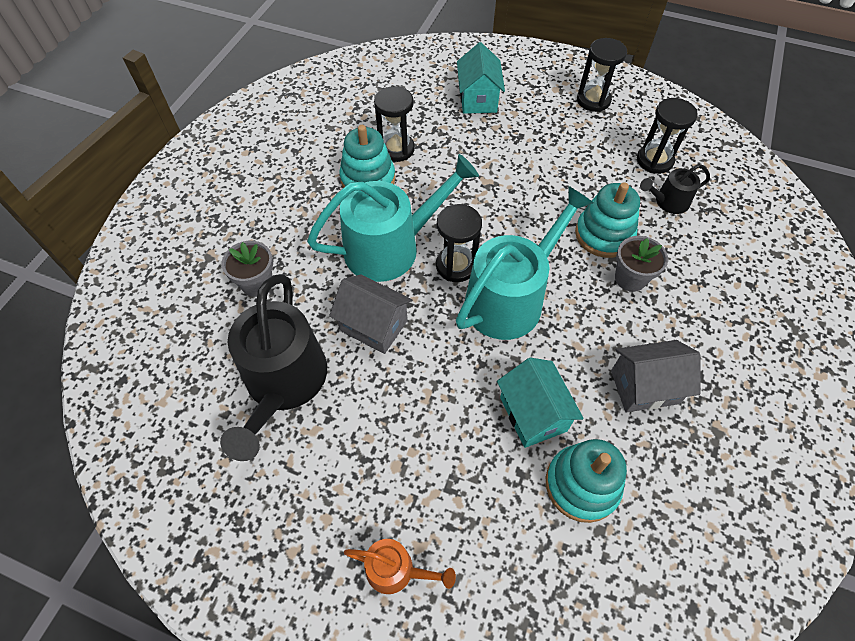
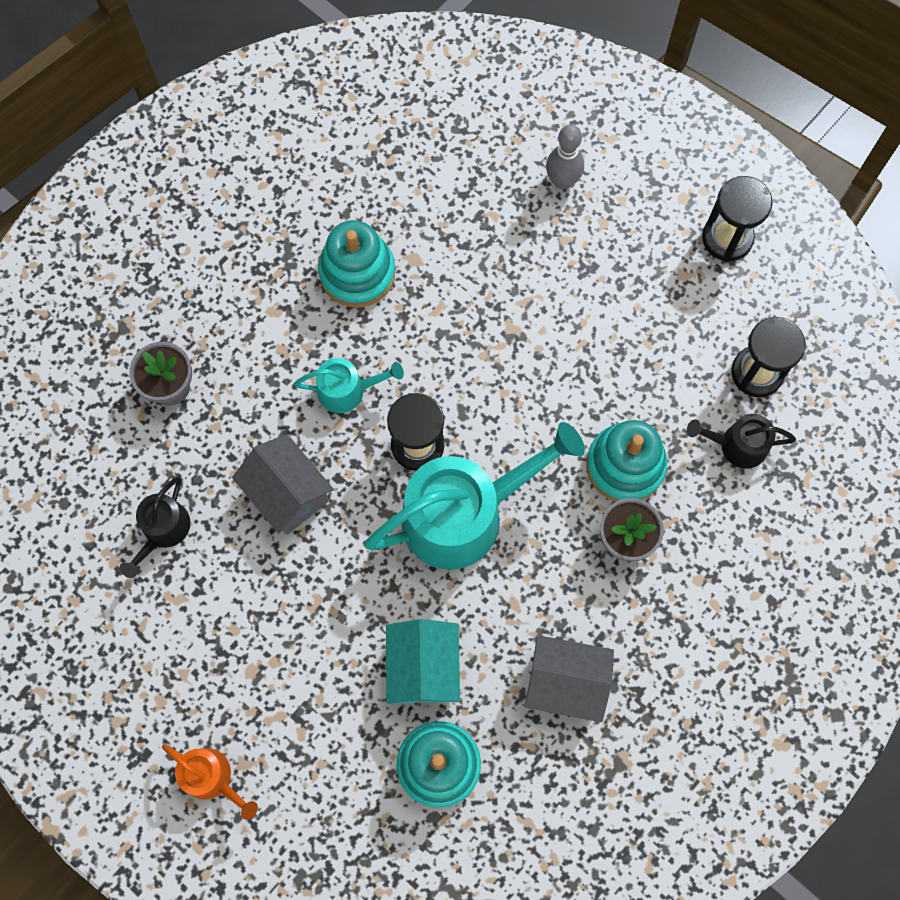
camera: 20 degrees right, 15 degrees up
black watering can [220,274,327,461] -> black watering can [119,477,190,578], size x0.49
turquoise watering can [307,154,479,282] -> turquoise watering can [294,358,404,413], size x0.49
black hourglass [374,86,415,162] -> none
turquoise house [457,42,505,114] -> grey bowling pin [546,125,584,189]

